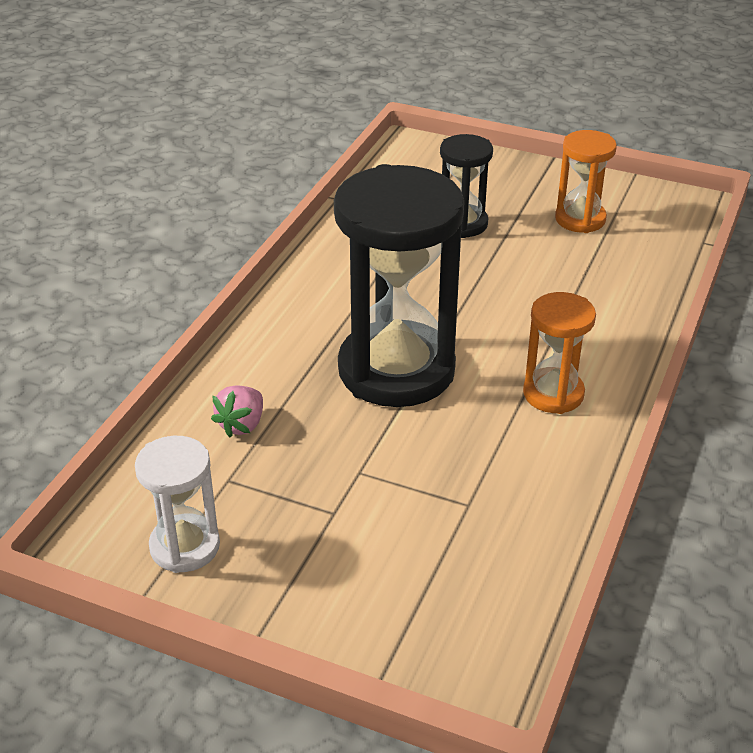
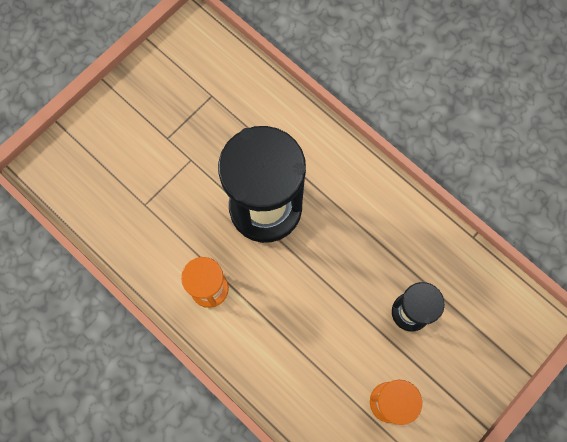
camera: 110 degrees right, 35 degrees up
white hourglass [135,436,220,573] -> none
pink strawberry [211,385,263,437] -> none

